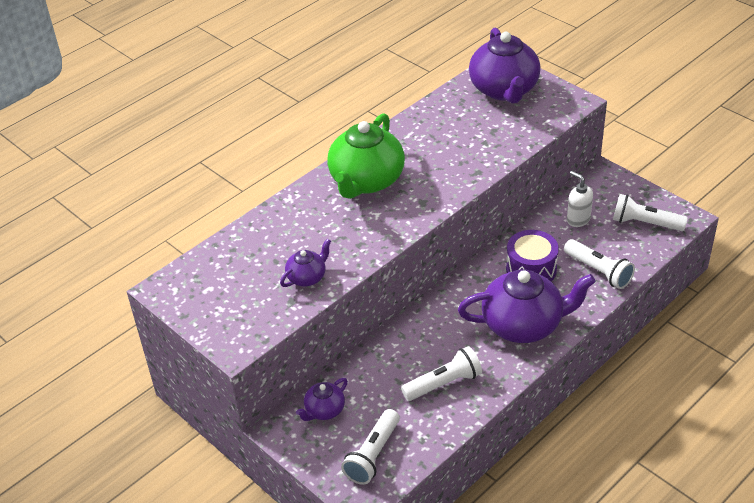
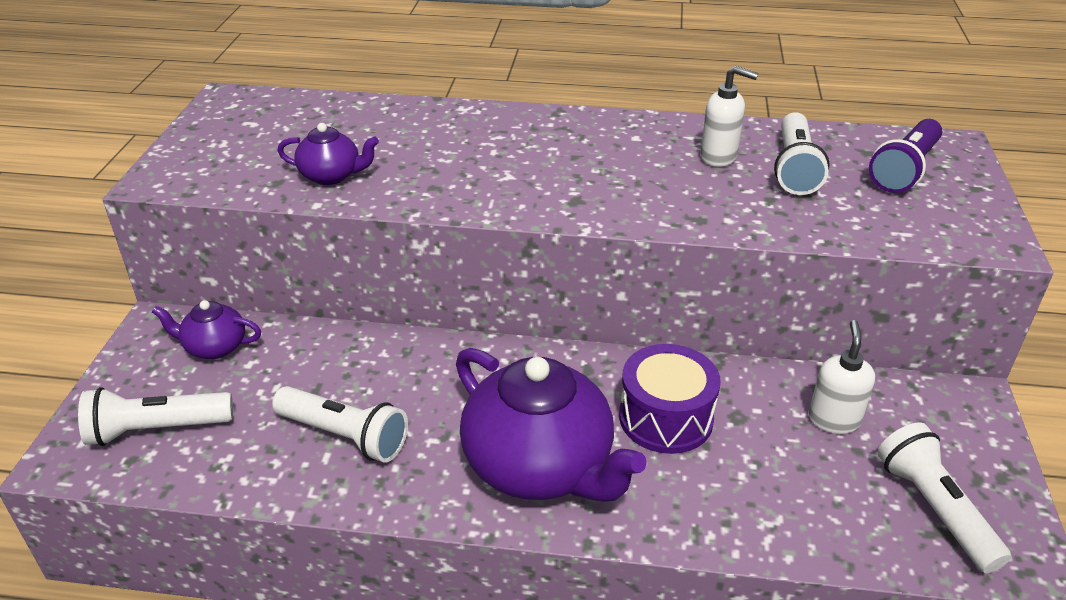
camera: 50 degrees right, 5 degrees down
green teapot [327,113,405,199] -> none
purple teapot [469,28,541,103] -> purple flashlight [869,119,942,193]
white flashlight [564,239,635,289] -> white flashlight moved to [774,112,830,195]
none -> white soap dispenser [700,66,758,167]

